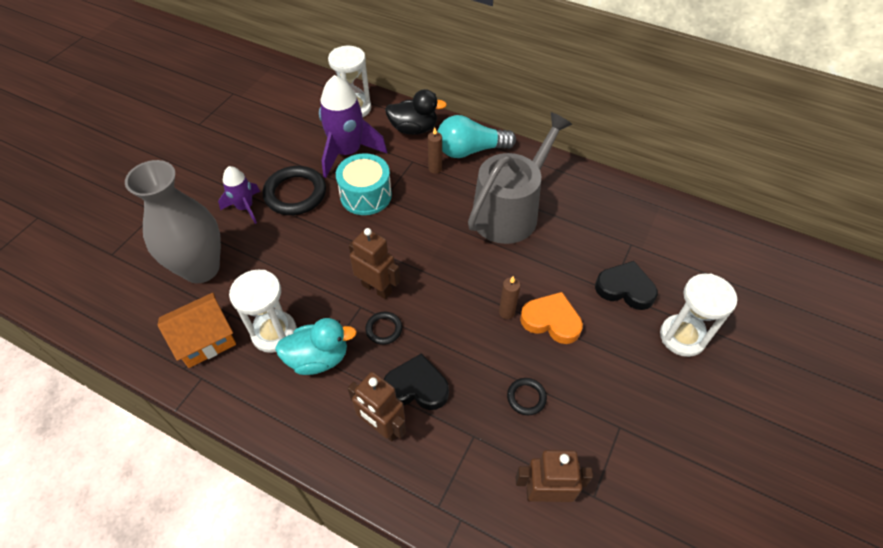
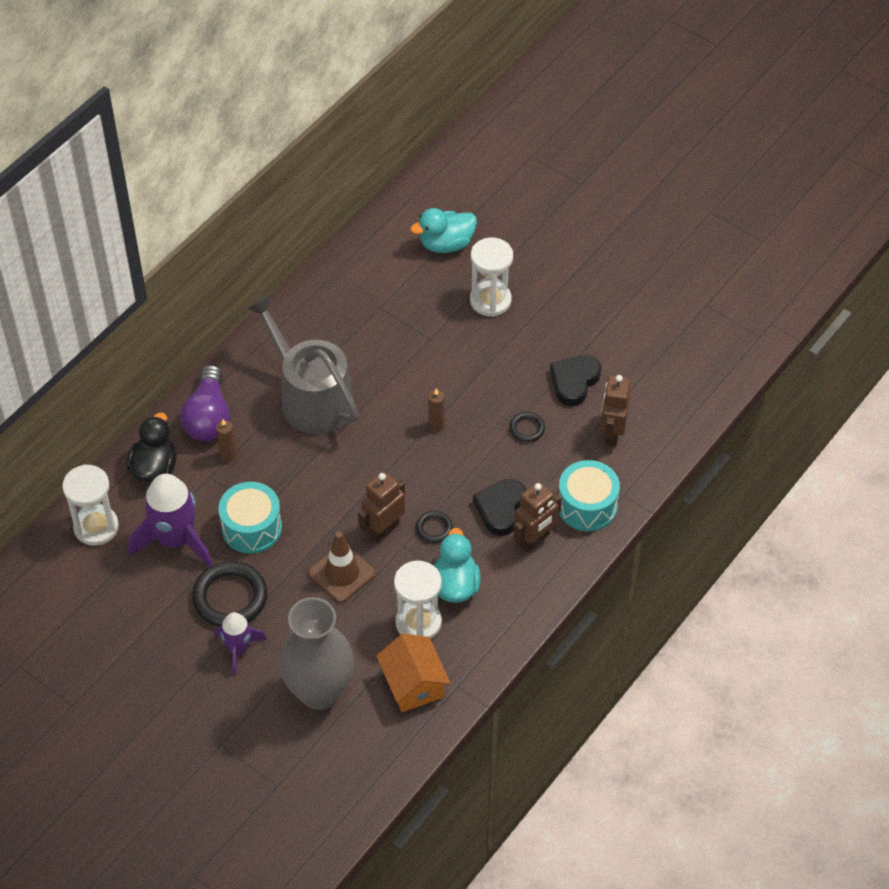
camera: 80 degrees left, 0 degrees up
turquoise light bulb [437,115,516,158] -> purple light bulb [180,365,230,441]
orange heart [520,292,583,344] -> none
black heart [595,261,658,310] -> black heart moved to [550,355,601,406]
none -> brown traffic cone [308,531,376,603]
none -> turquoise duck [410,208,477,253]
none -> turquoise drum [559,460,620,531]

